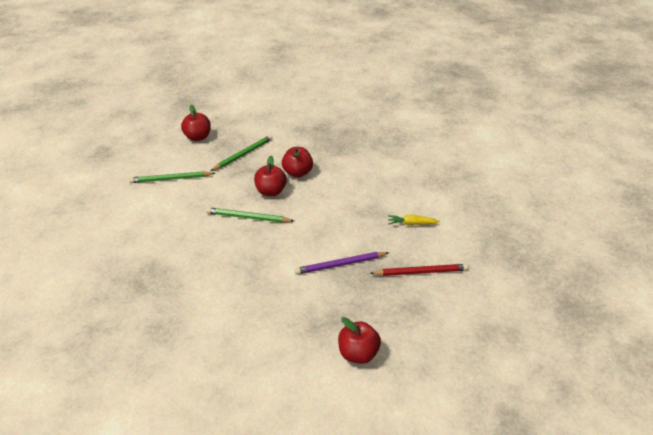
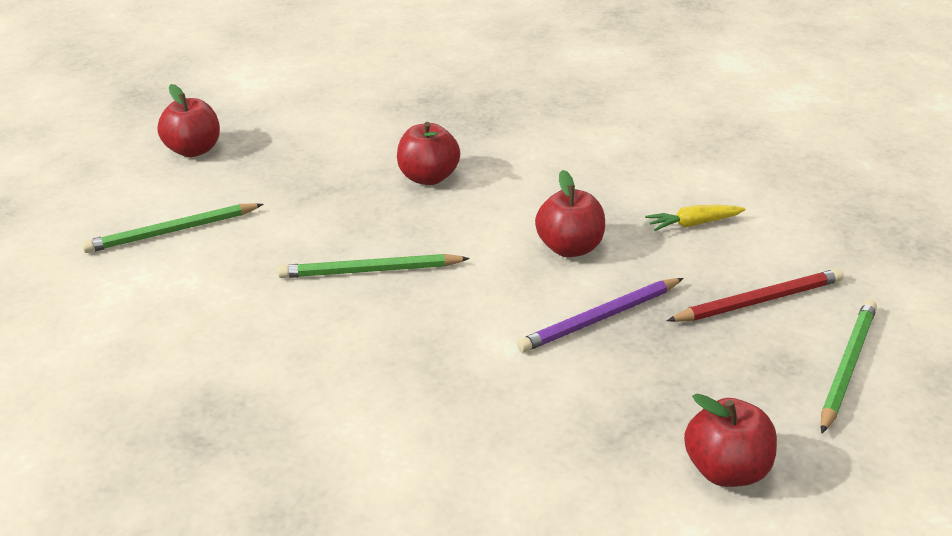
camera: 15 degrees left, 5 degrees down
green pencil [210,135,273,171] -> green pencil moved to [821,300,877,434]
red apple [254,156,287,196] -> red apple moved to [535,170,605,257]

